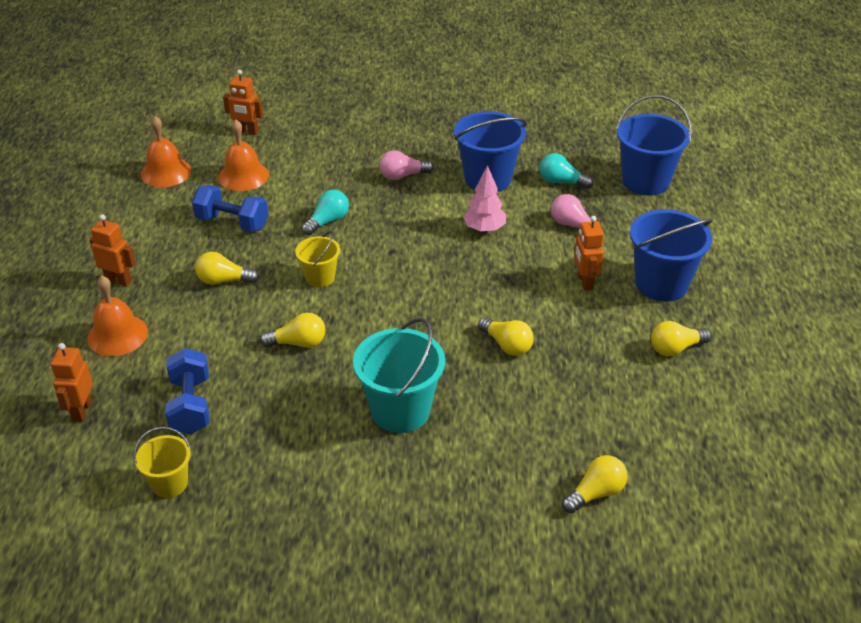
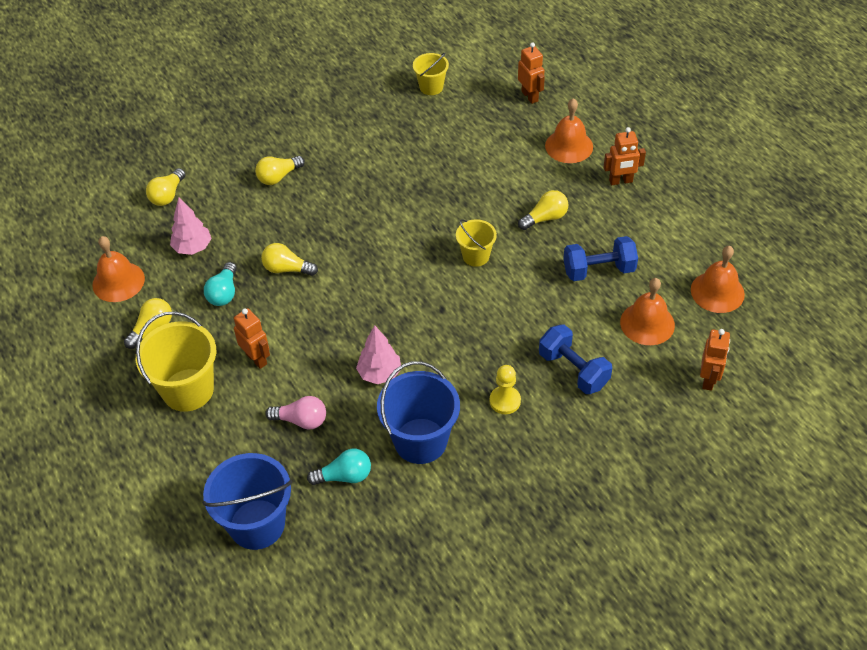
camera: 150 degrees right, 10 degrees up
blue dumbbell [165,348,209,435] -> blue dumbbell moved to [539,324,612,394]
orange robot [223,70,263,135] -> orange robot turned 120 degrees clockwise [700,329,730,391]
yellow light bulb [260,313,325,348] -> yellow light bulb moved to [255,156,305,185]
turquoise light bulb [302,190,349,235] -> turquoise light bulb moved to [204,262,237,306]
turquoise bucket [353,318,445,433] -> none
pink light bulb [379,151,434,180] -> yellow pawn [490,365,521,414]
blue bucket [630,210,712,301] -> yellow bucket [136,312,216,412]
none -> orange bell [92,236,145,302]
none -> pink tree [170,197,212,255]

